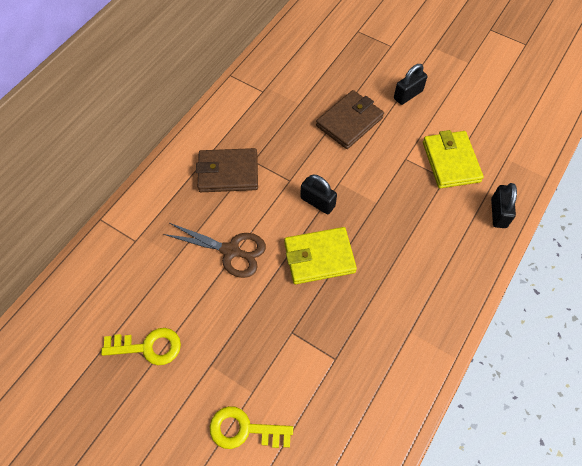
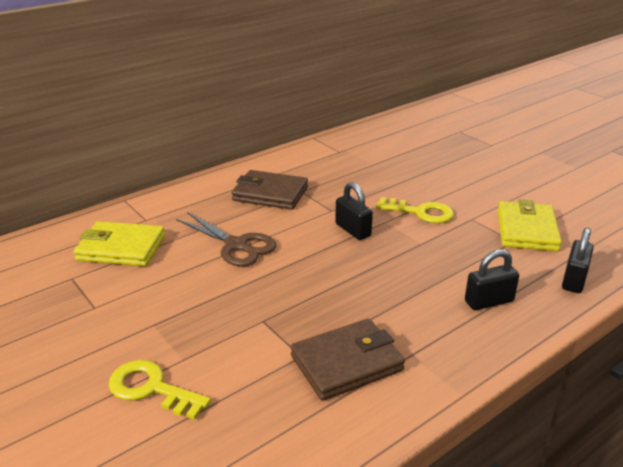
camera: 20 degrees right, 30 degrees down
yellow key [101,328,181,365] -> yellow key moved to [376,197,454,223]
yellow wallet [284,227,357,284] -> yellow wallet moved to [74,221,165,266]
brown wallet [316,90,384,149] -> brown wallet moved to [291,319,405,401]
black padlock [394,64,428,105] -> black padlock moved to [465,249,519,310]

